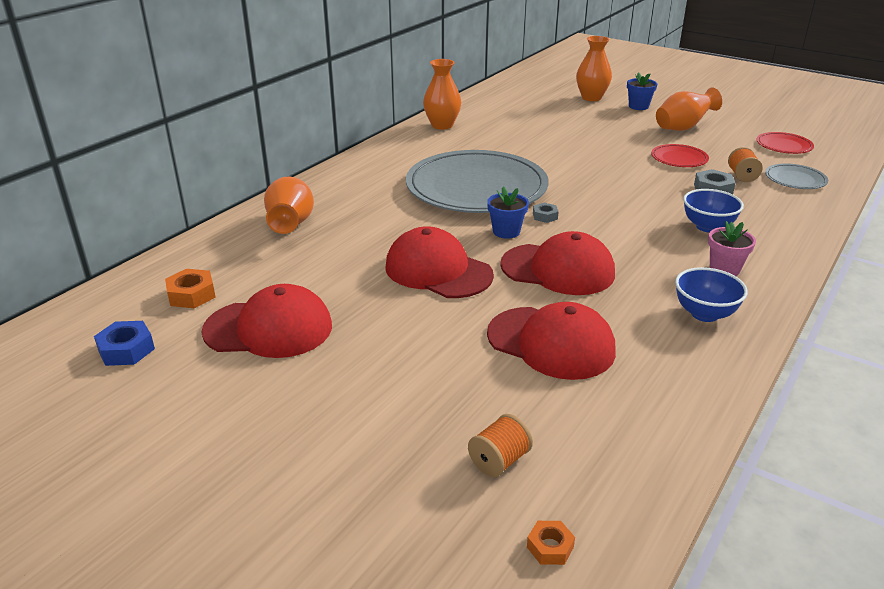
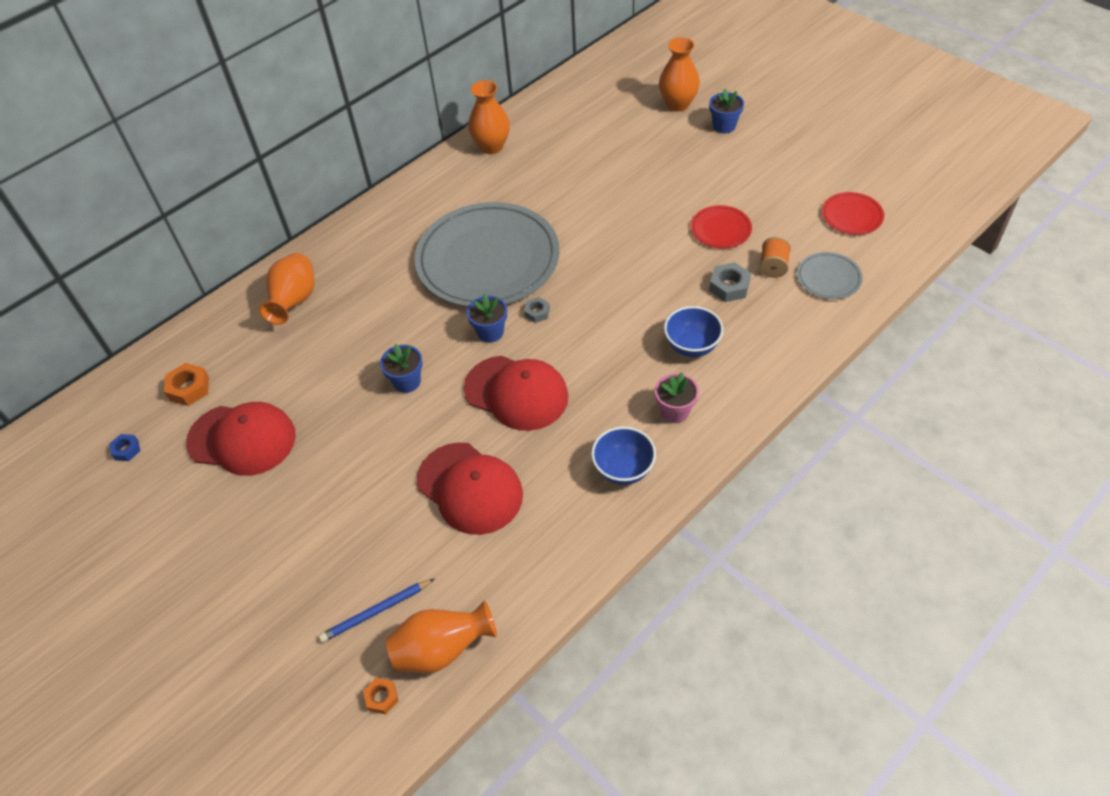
camera: 15 degrees right, 20 degrees up
blue nut [94,321,155,366] -> blue nut [109,434,140,461], size x0.63
red cap [385,226,494,298] -> blue flower pot [380,344,423,393]
orange spool [468,414,533,477] -> blue pencil [319,579,434,642]
orange vase [656,87,722,131] -> orange vase moved to [386,600,497,673]

